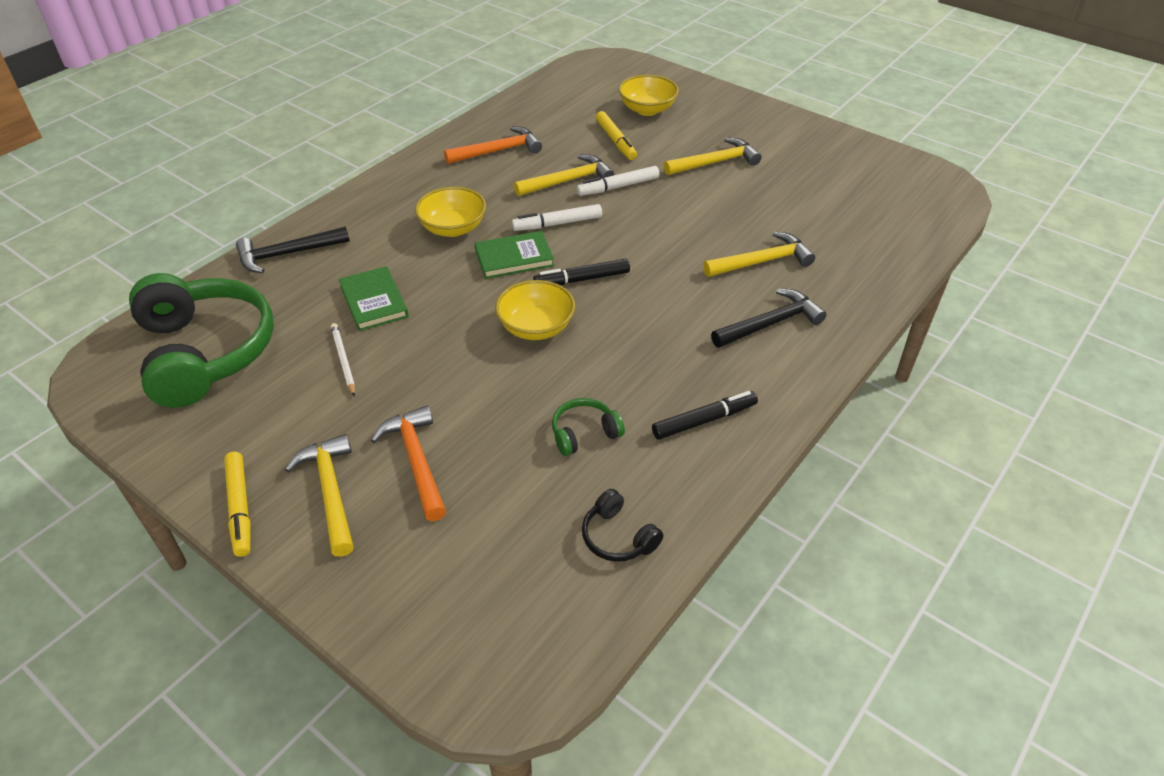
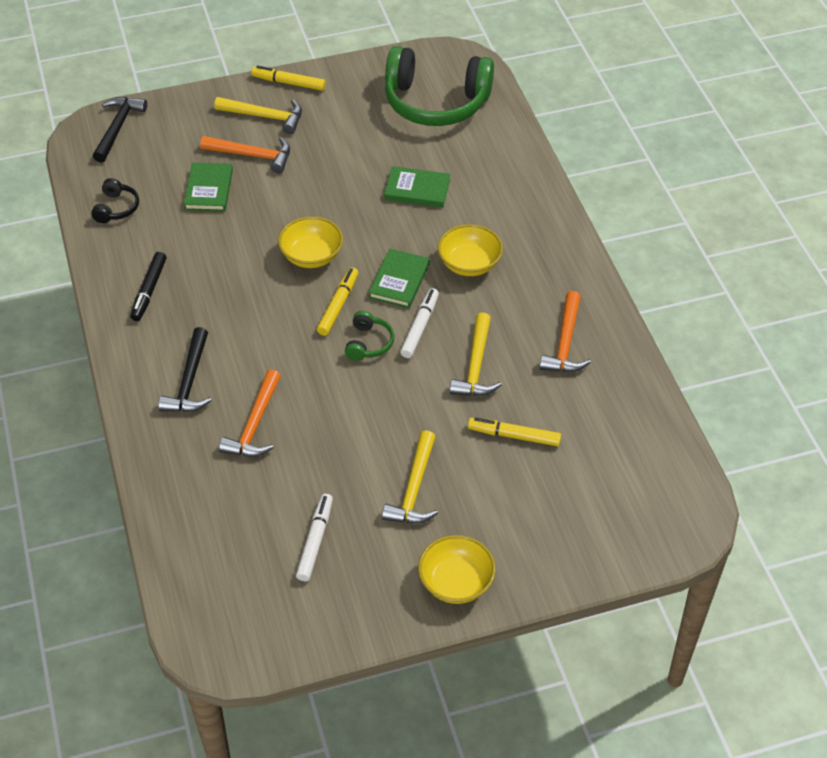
camera: 125 degrees right, 5 degrees up
black hammer [236,226,350,273] -> black hammer moved to [93,97,147,163]
white pencil [331,323,355,397] -> none
black marker [533,259,630,285] -> yellow marker [317,267,358,336]
green headphones [552,398,625,456] -> green headphones moved to [345,311,394,361]
white marker [576,166,659,196] -> white marker moved to [296,494,333,582]
black headphones [582,489,663,562] -> black headphones turned 105 degrees clockwise [91,178,139,223]
yellow bowl [619,75,679,116] -> yellow bowl moved to [418,535,496,604]
yellow hammer [703,231,815,277] -> orange hammer [219,369,281,457]
none -> green book [184,163,233,212]

